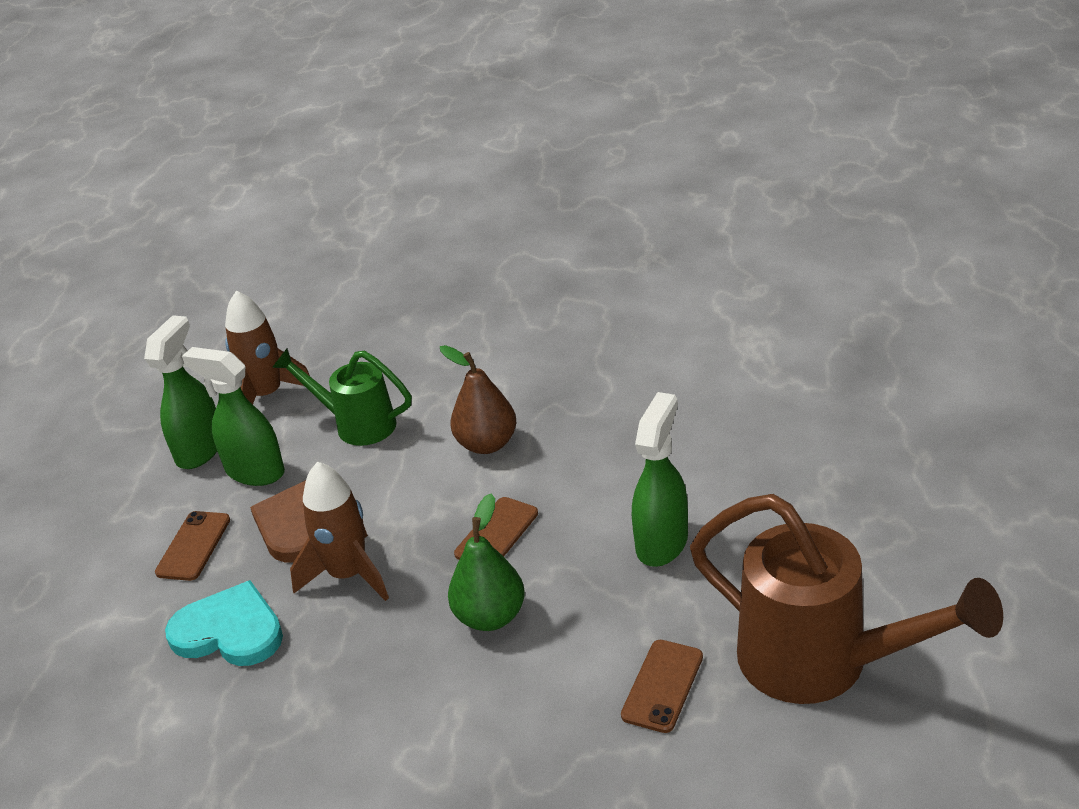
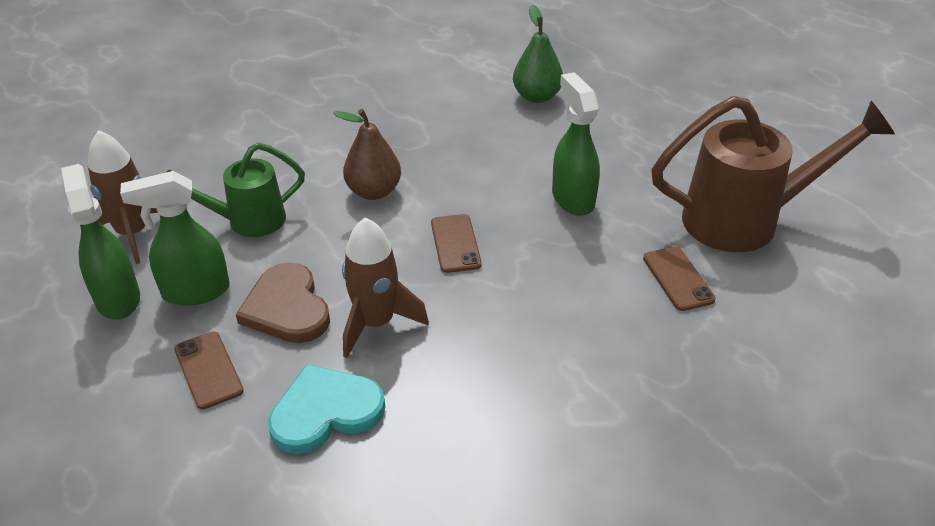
camera: 45 degrees left, 5 degrees up
green pear [448,494,525,631] -> green pear moved to [513,5,563,103]

